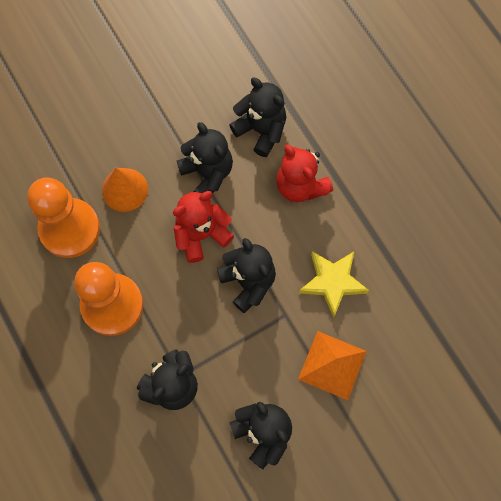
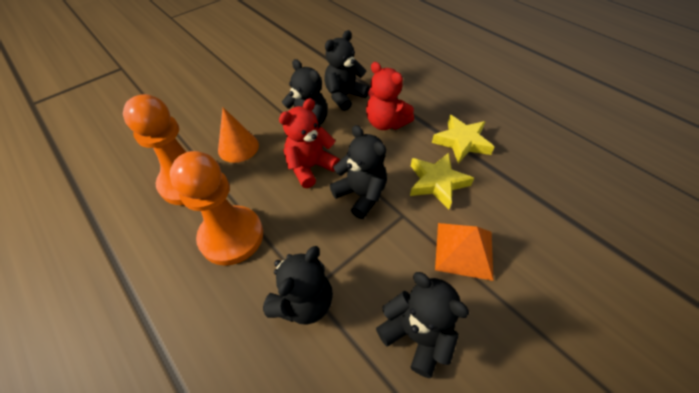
camera: 10 degrees left, 20 degrees down
black teddy bear [229,78,286,157] -> black teddy bear turned 75 degrees counterclockwise [324,30,370,111]
none -> yellow star [432,115,494,164]

